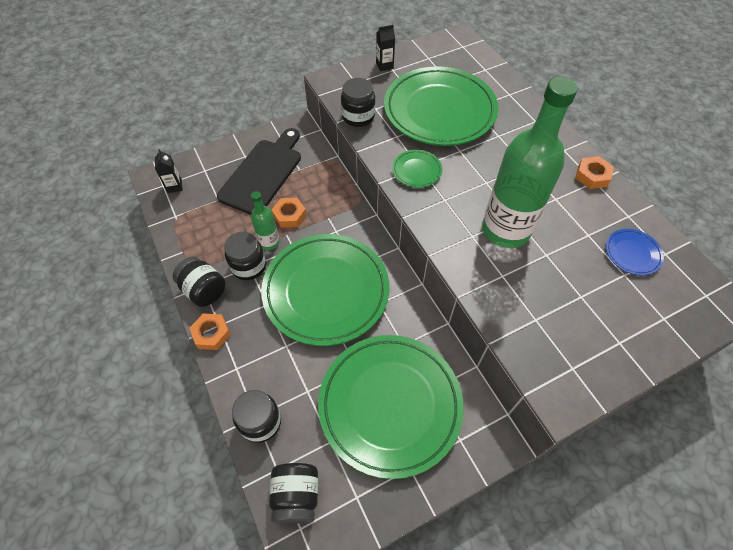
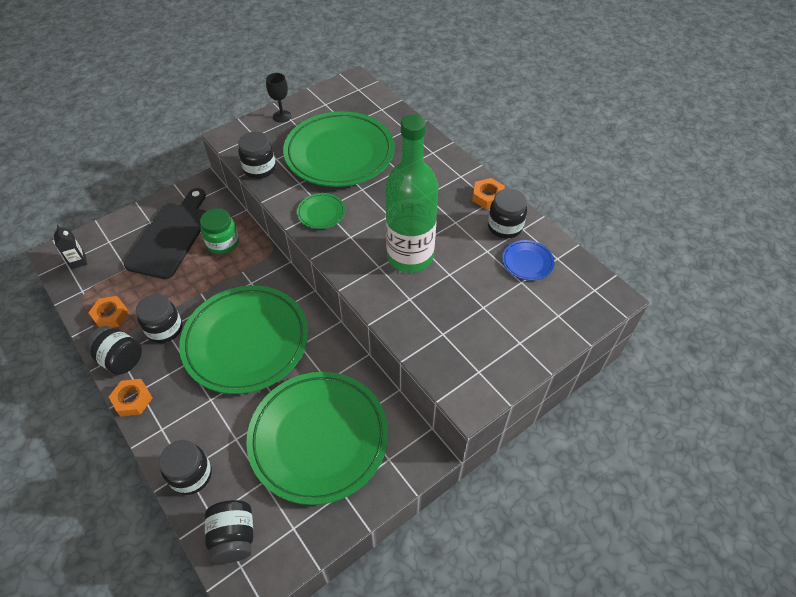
camera: 10 degrees left, 5 degrees down
green bottle [251,191,280,250] -> none
orange nut [272,198,306,228] -> orange nut moved to [88,296,129,328]
black carton [376,25,395,71] -> black goblet [266,73,292,123]
none -> green jar [200,208,239,254]
none -> black jar [488,189,527,239]

